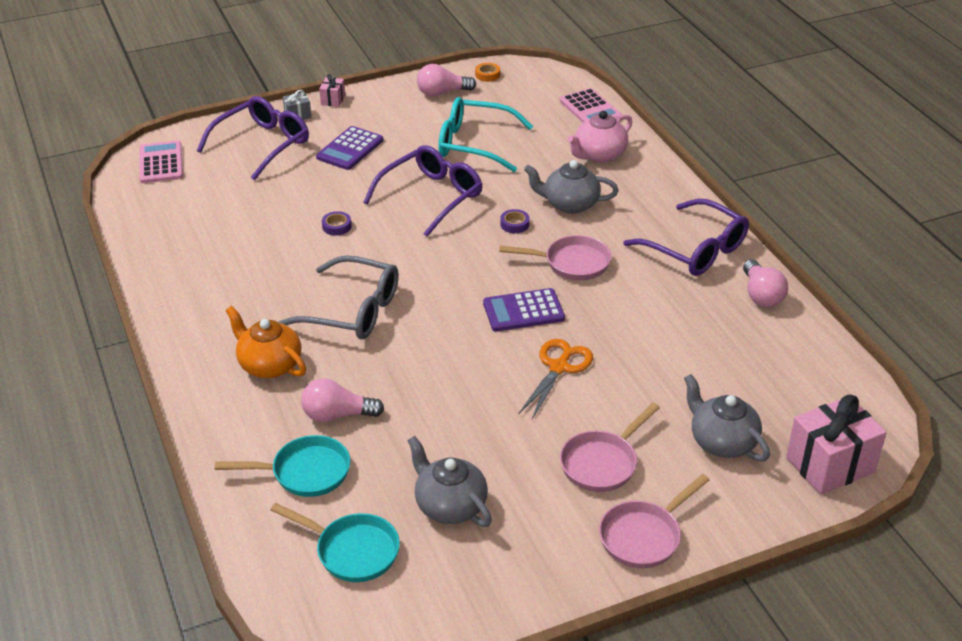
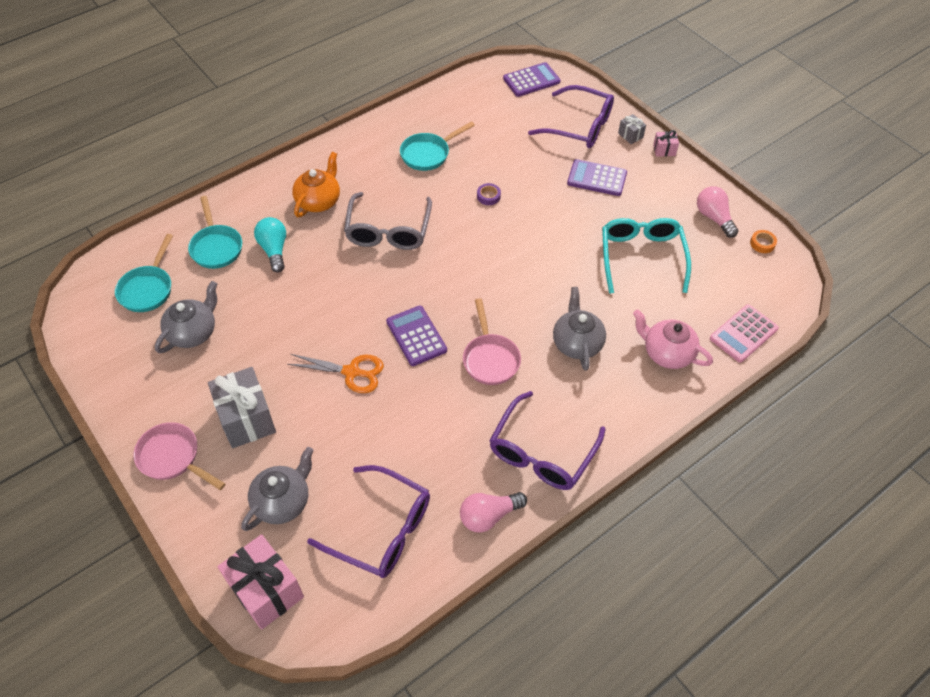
camera: 75 degrees right, 15 degrees up
pink calculator [139,140,183,183] -> purple calculator [503,62,561,97]
pink light bulb [301,378,384,422] -> turquoise light bulb [254,217,286,273]
purple glasses [363,145,483,237] -> purple glasses moved to [307,465,430,578]
purple tape [500,209,529,233] -> none
pink pan [560,403,660,492] -> grey gift [208,367,276,448]
none -> turquoise pan [400,121,475,171]

